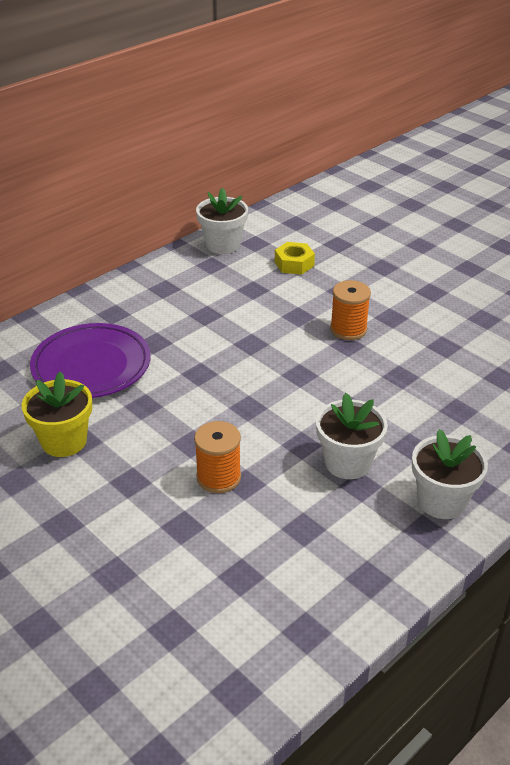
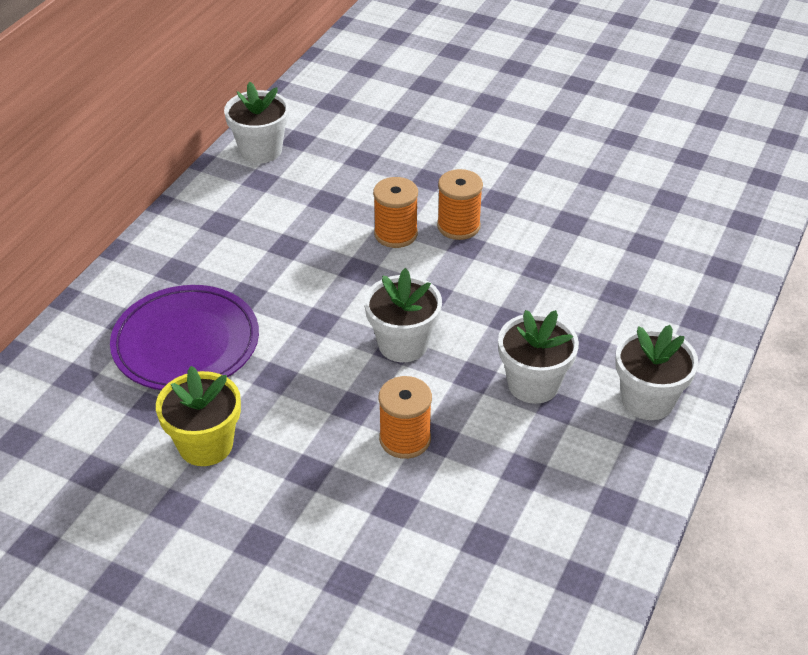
camera: 20 degrees left, 5 degrees up
yellow nut [275,242,315,275] -> none
none -> white flower pot [364,268,442,362]
none -> orange spool [373,177,418,248]

